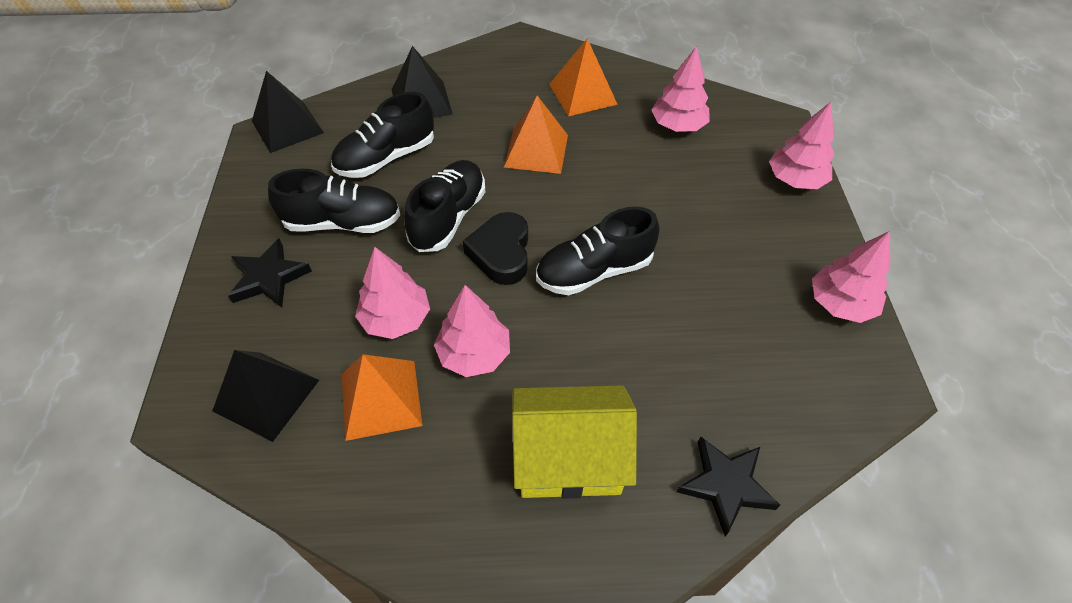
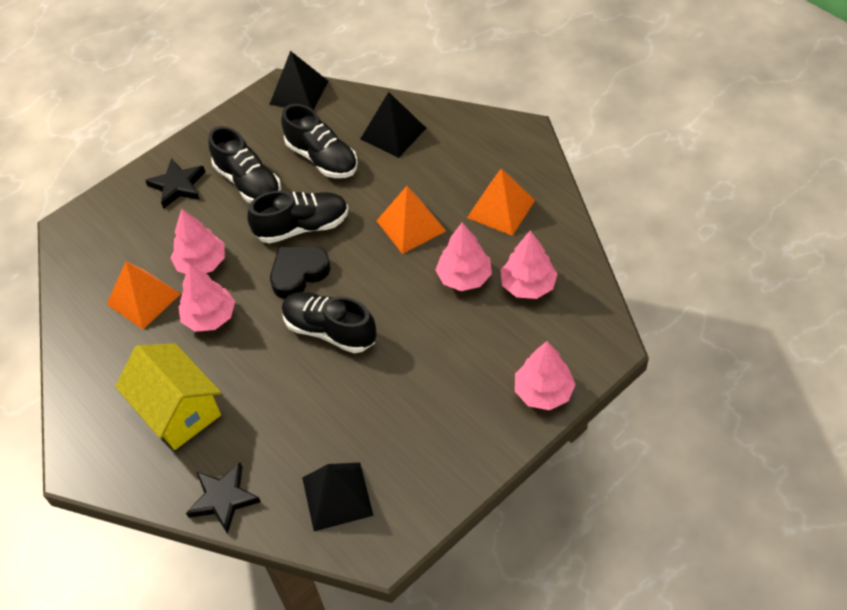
camera: 55 degrees right, 0 degrees up
black pyramid [212,350,319,442] -> black pyramid moved to [302,463,374,531]
black shoe [331,92,434,178] -> black shoe turned 150 degrees counterclockwise [281,104,358,178]
pink tree [812,231,890,323] -> pink tree moved to [436,222,492,291]

